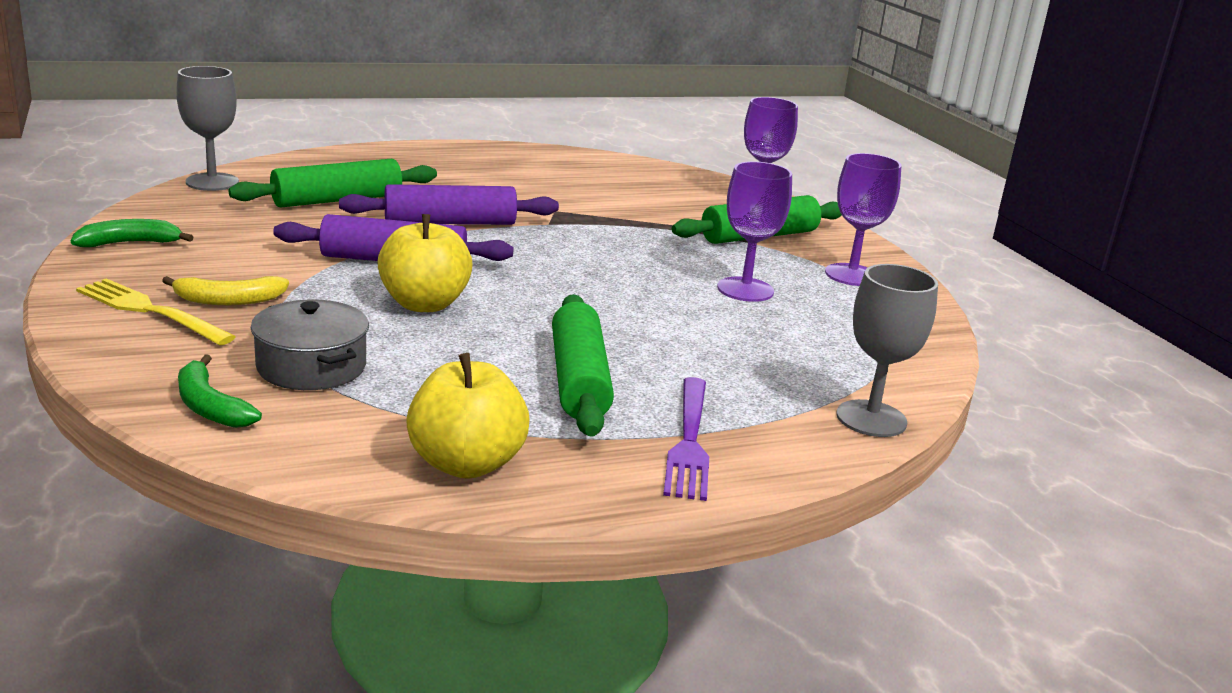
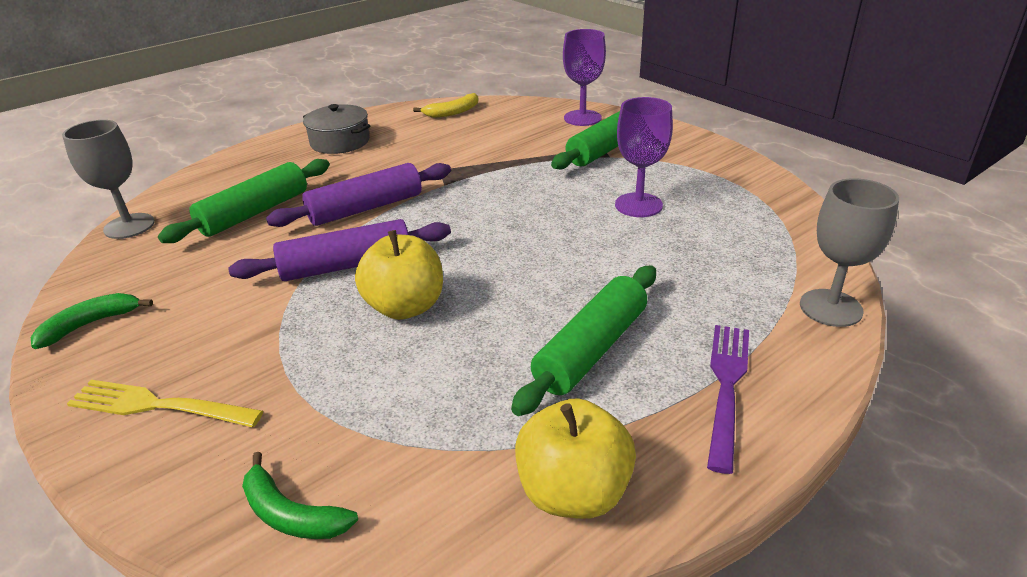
camera: 15 degrees left, 10 degrees up
yellow banana [162,276,289,305] -> yellow banana moved to [413,93,479,118]
grey pot [251,300,369,390] -> grey pot moved to [303,104,371,154]
green rolling pin [552,294,614,437] -> green rolling pin turned 60 degrees clockwise [511,265,656,416]
purple fork [663,377,709,501] -> purple fork turned 150 degrees counterclockwise [707,325,749,474]
purple goblet [825,153,902,286] -> none

